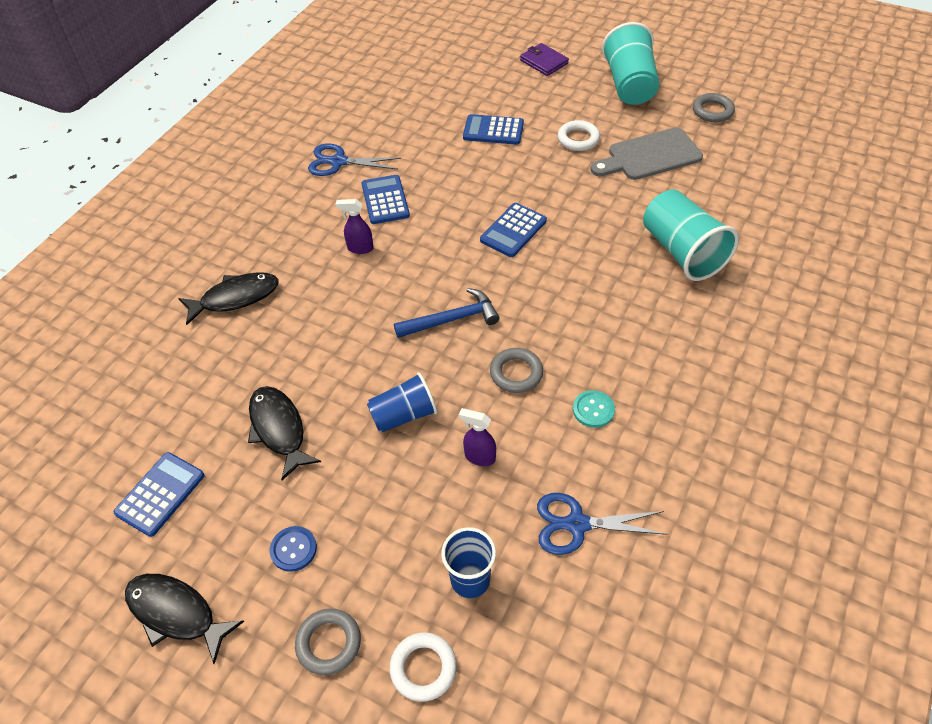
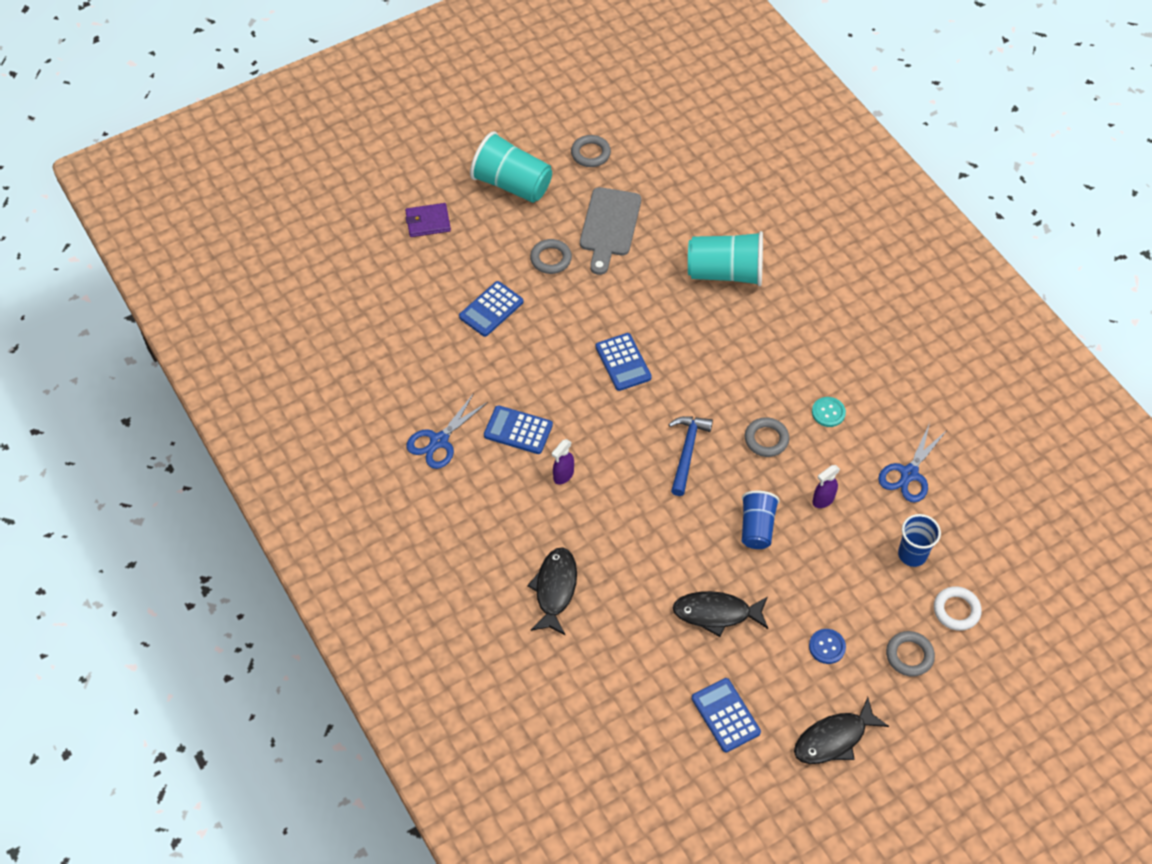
camera: 60 degrees left, 5 degrees up
white ring [558,120,600,151] -> grey ring [530,239,572,274]

